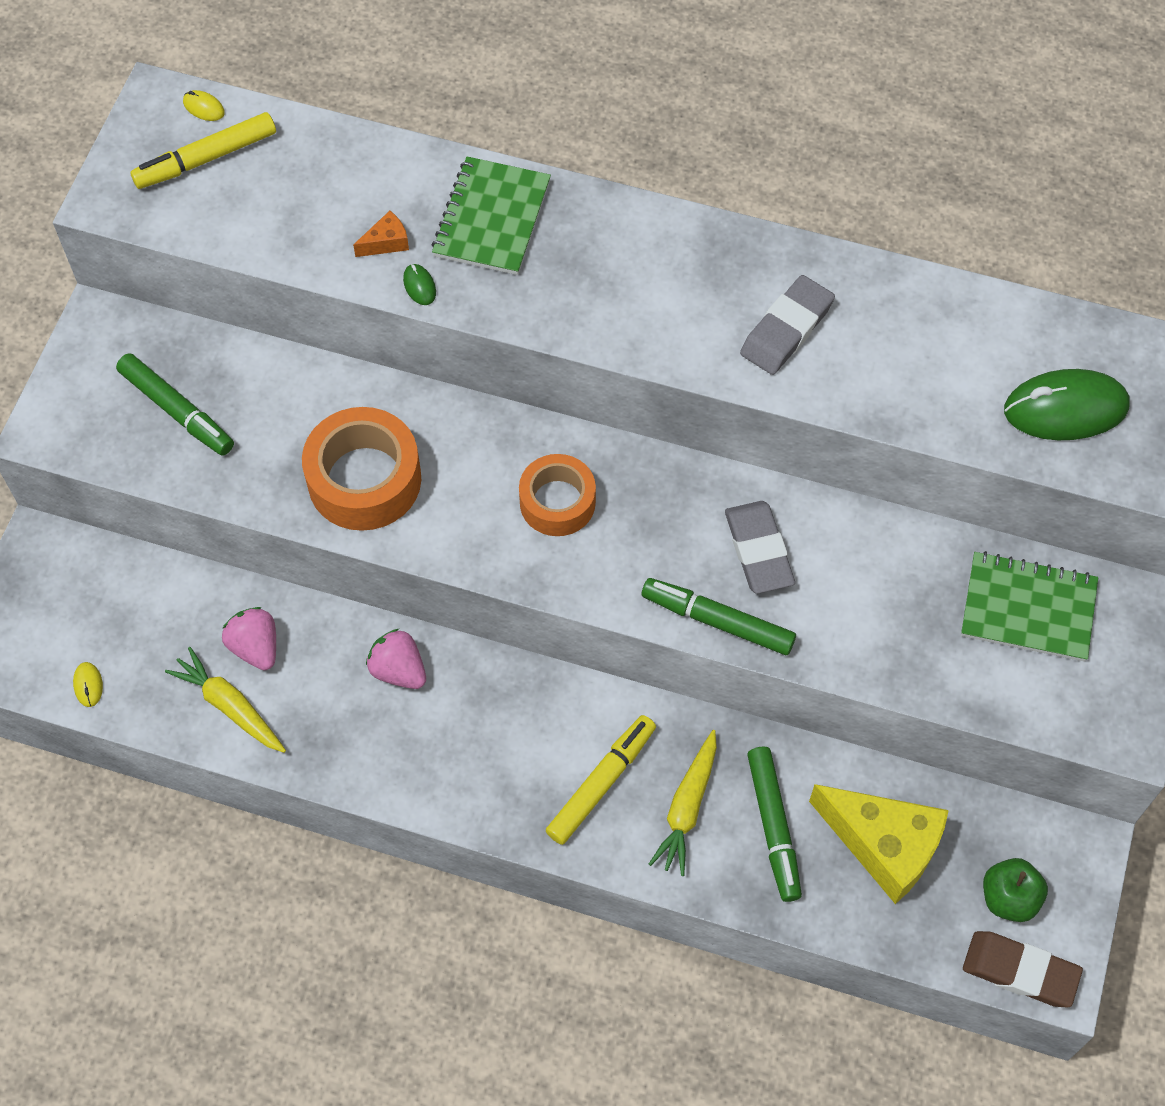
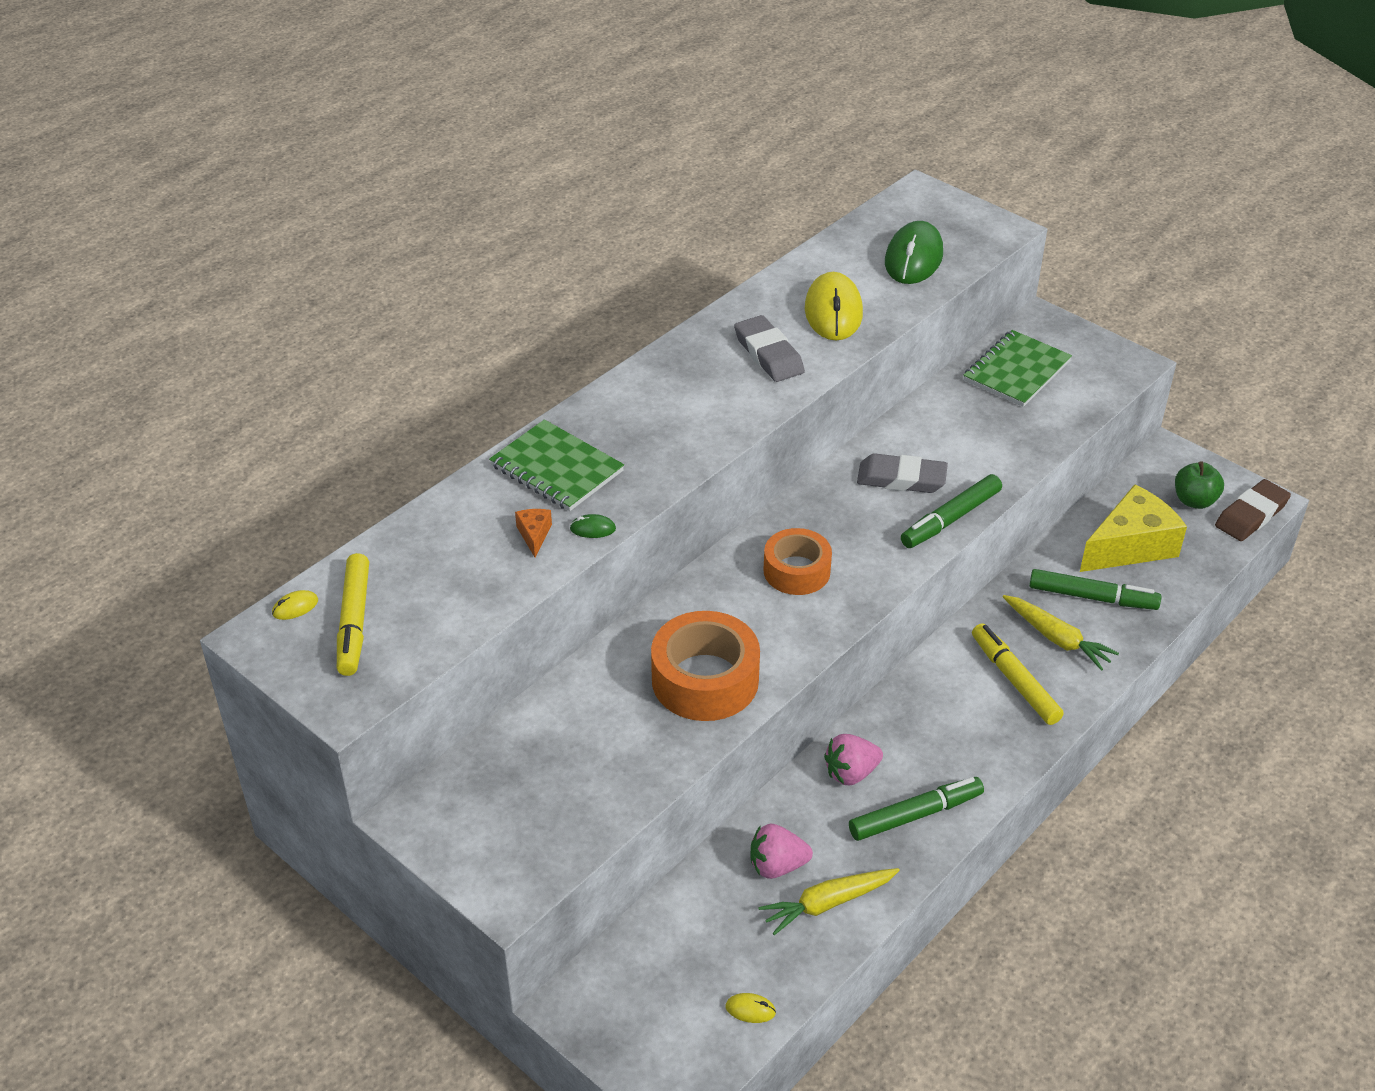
camera: 65 degrees left, 20 degrees down
green marker [116,353,234,456] -> green marker moved to [849,777,984,841]
none -> yellow mouse [805,272,863,340]

